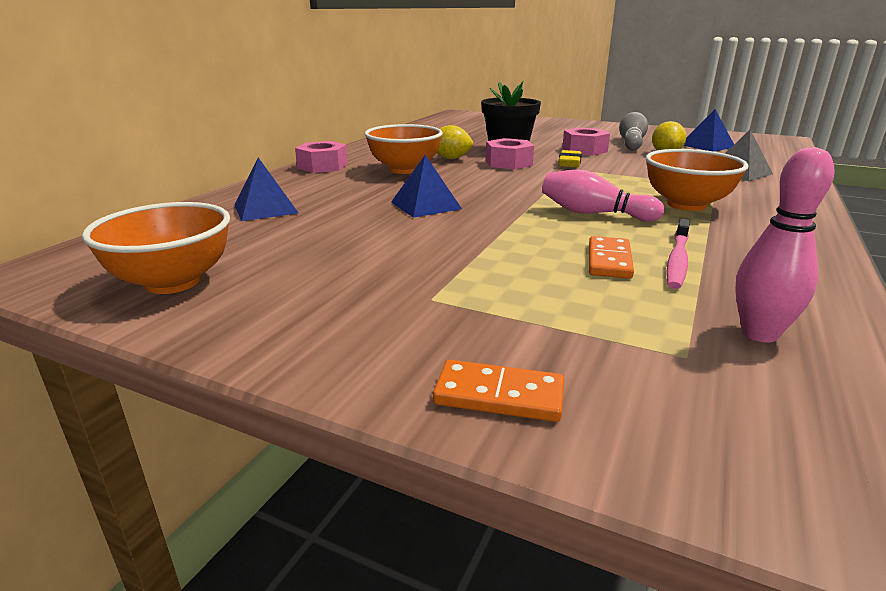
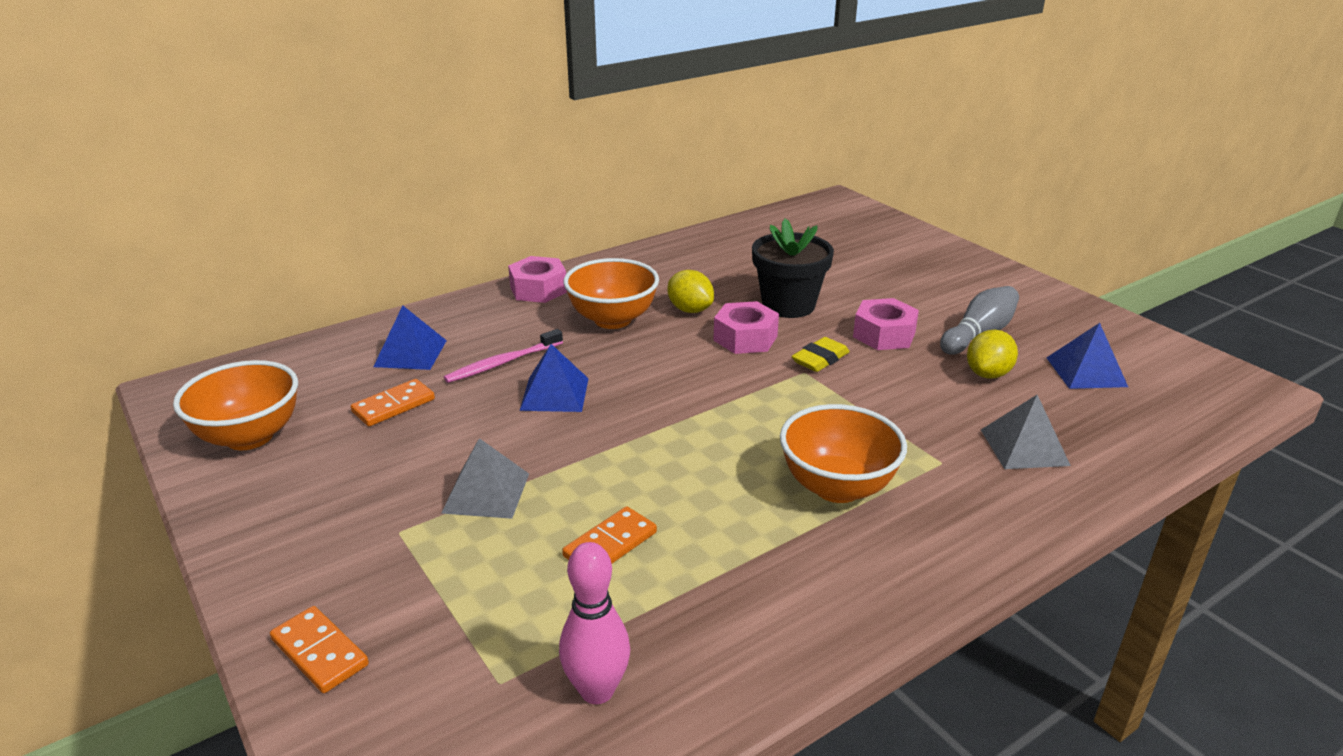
camera: 30 degrees right, 5 degrees up
pink bowling pin [542,170,664,222] -> none
pink toothbrush [666,219,690,289] -> pink toothbrush moved to [444,329,563,383]
none -> orange domino [351,379,435,426]
none -> grey pyramid [441,438,529,519]

